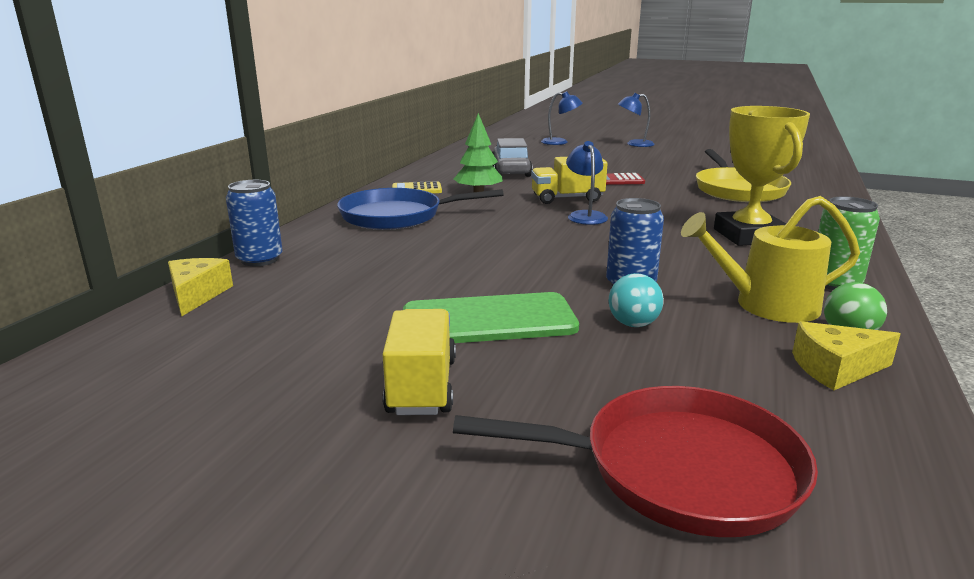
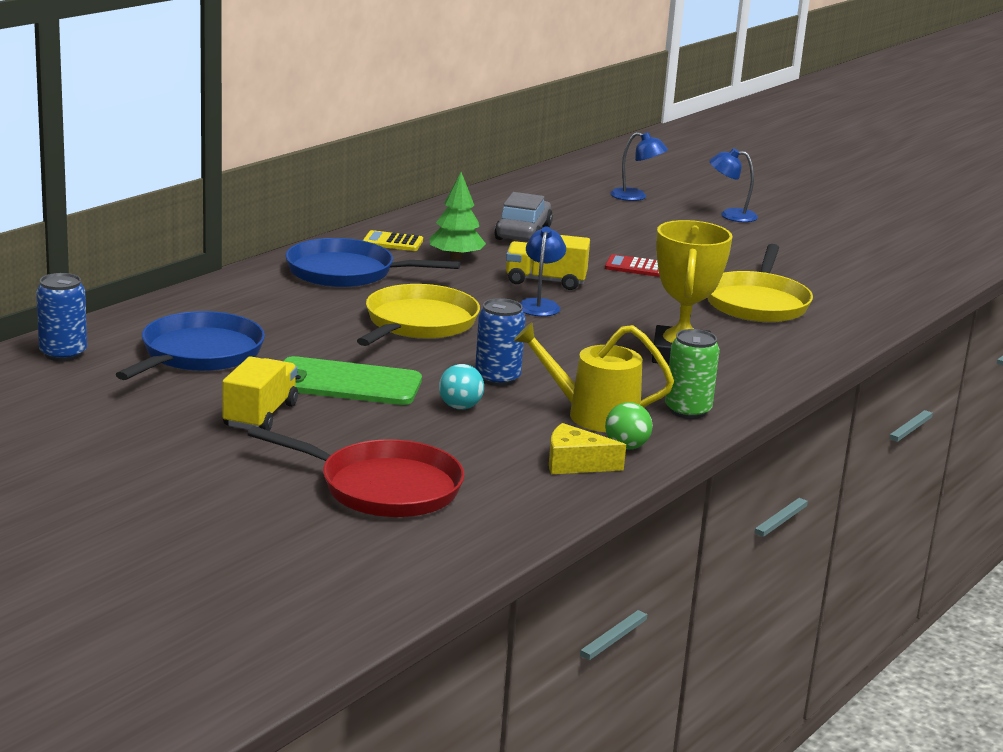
camera: 15 degrees right, 0 degrees up
yellow cheese [168,258,233,316] -> none
blue can [226,180,283,266] -> blue can moved to [36,273,87,361]
none -> blue pan [115,311,265,380]
none -> yellow pan [357,284,480,346]

